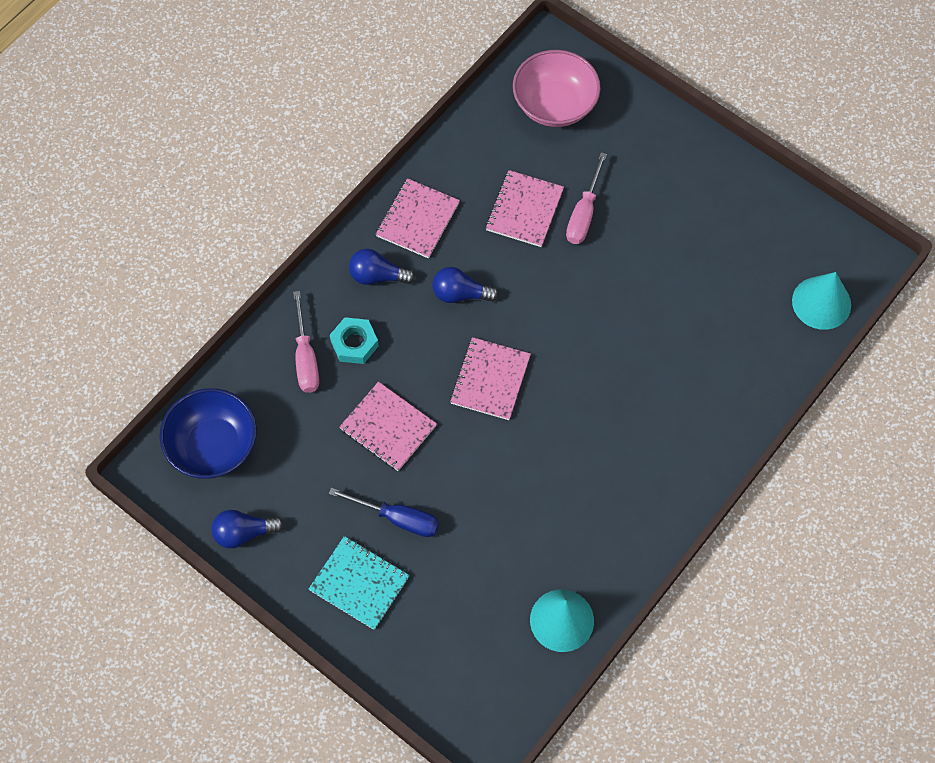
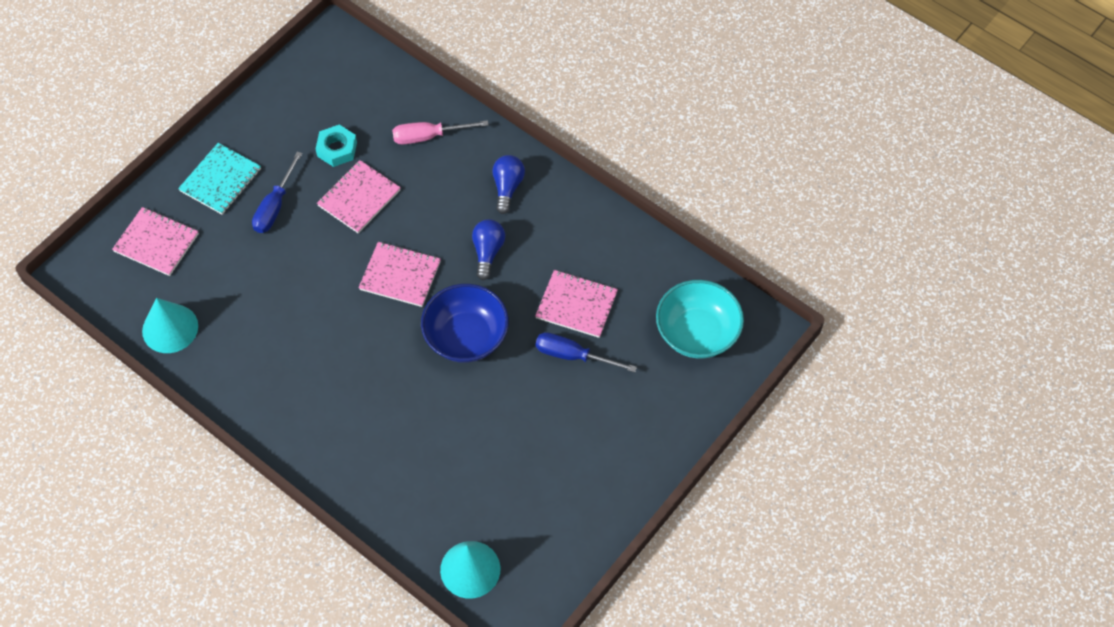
camera: 90 degrees right, 5 degrees down
blue bowl [160,388,257,479] -> blue bowl moved to [421,284,509,363]
blue light bulb [212,510,284,548] -> none
turquoise nut [330,317,379,364] -> turquoise nut moved to [316,125,357,167]
pink notebook [376,178,460,258] -> pink notebook moved to [112,207,199,276]
pink bowl [513,50,601,127] -> turquoise bowl [656,280,744,359]
pink screwdriver [566,152,607,244] -> blue screwdriver [536,332,637,372]

